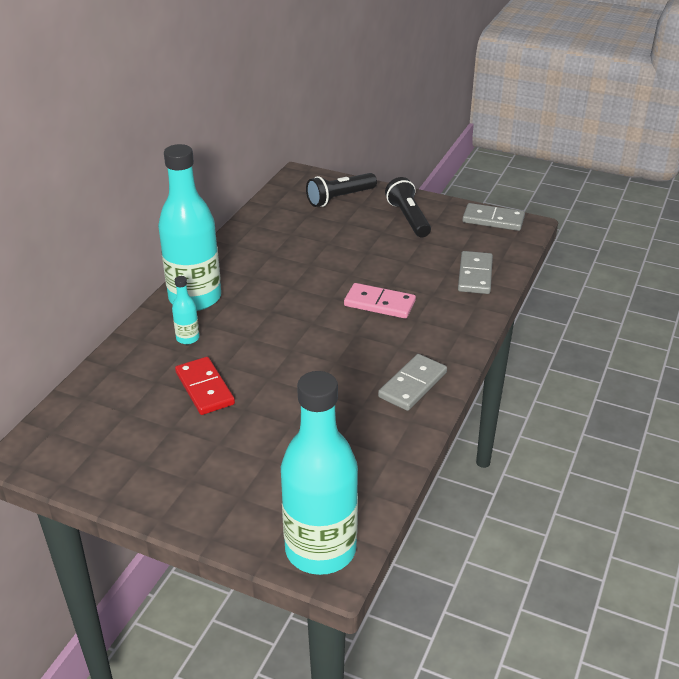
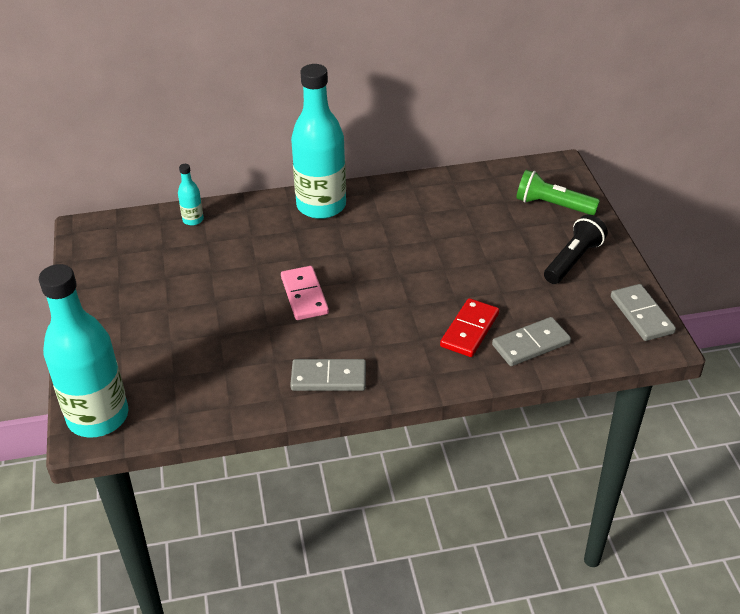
camera: 55 degrees right, 5 degrees up
turquoise bottle [172,276,200,344] -> turquoise bottle moved to [178,164,204,226]
red domino [175,357,235,415] -> red domino moved to [440,298,499,357]
black flashlight [306,173,377,207] -> green flashlight [516,170,600,215]
pink domino [344,283,416,319] -> pink domino moved to [281,266,329,320]

